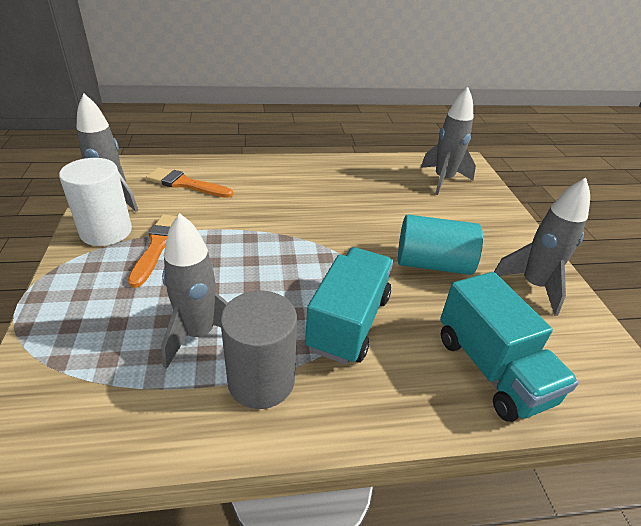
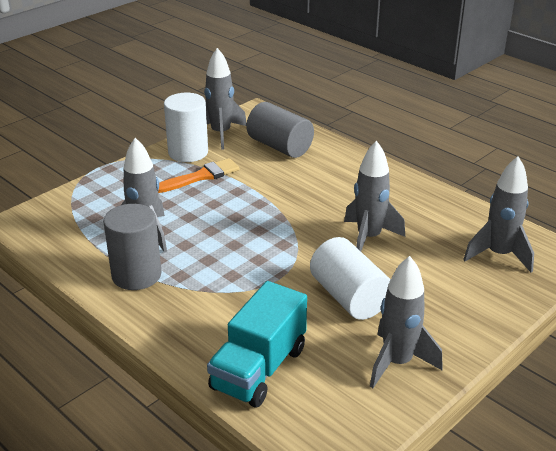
camera: 55 degrees right, 5 degrees down
orange brush [146,167,233,198] -> grey cylinder [246,102,314,158]
turquoise truck [305,247,393,365] -> none
turquoise cylinder [398,215,483,275] -> white cylinder [310,237,391,320]
none -> grey rocket [344,141,405,251]

